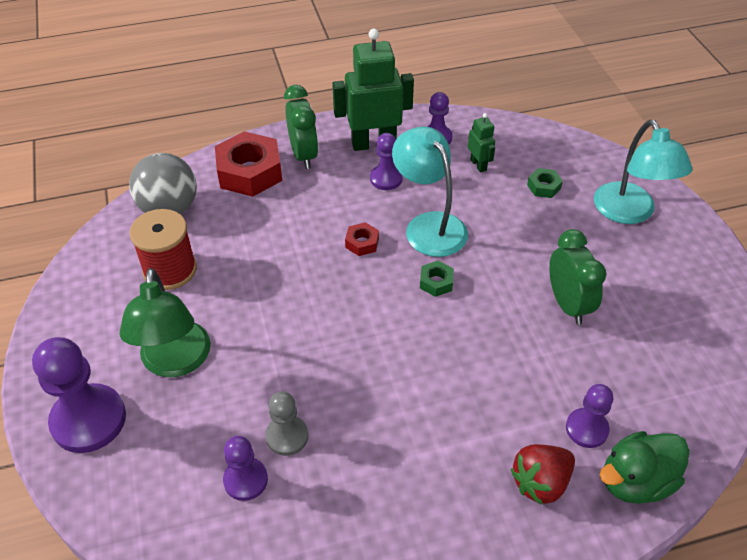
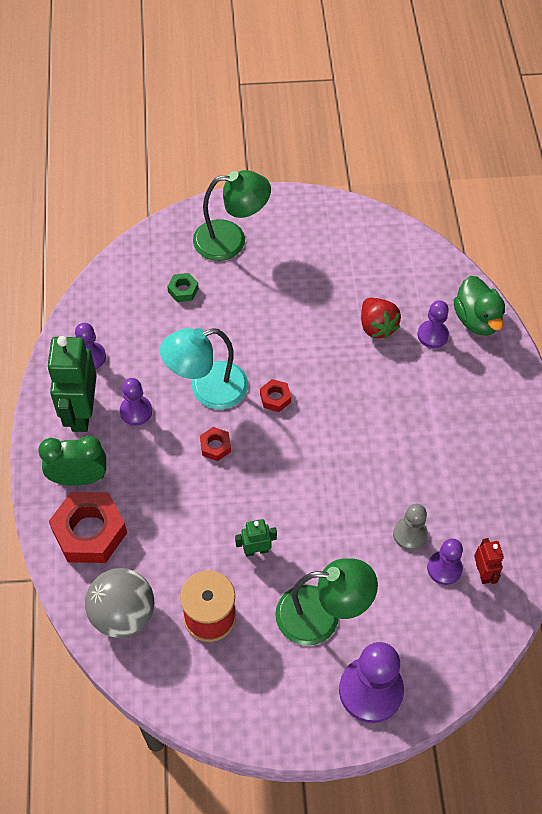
camera: 80 degrees left, 10 degrees up
green nut [420,261,454,297] -> red nut [260,379,291,412]
green robot [468,113,495,173] -> green robot moved to [235,519,277,557]
red strawberry [511,444,575,505] -> red strawberry moved to [361,298,401,339]
green clock [549,229,606,325] -> none
turquoise lamp [594,120,692,224] -> green lamp [193,170,271,261]
none -> red robot [474,538,504,584]

